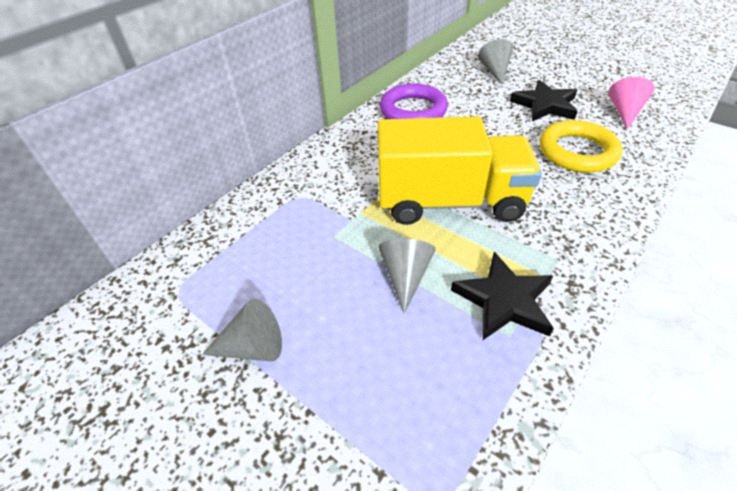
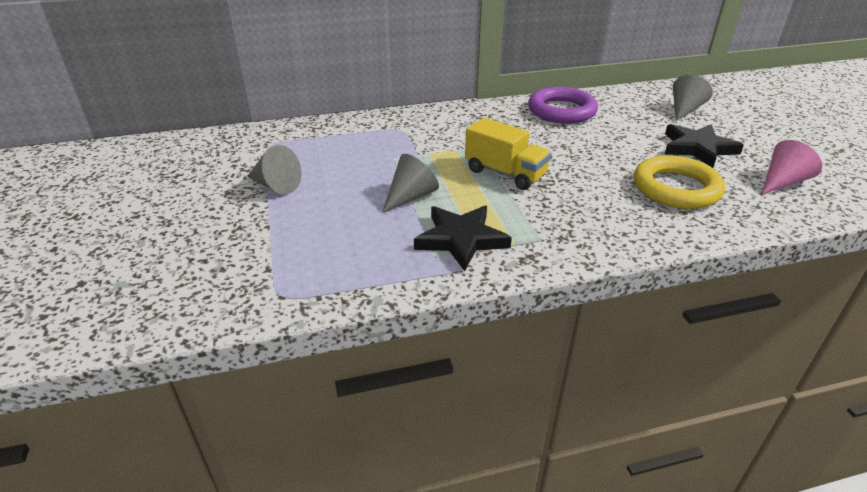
camera: 35 degrees right, 10 degrees down
yellow truck [378,116,542,225] -> yellow truck [465,118,552,190], size x0.58

